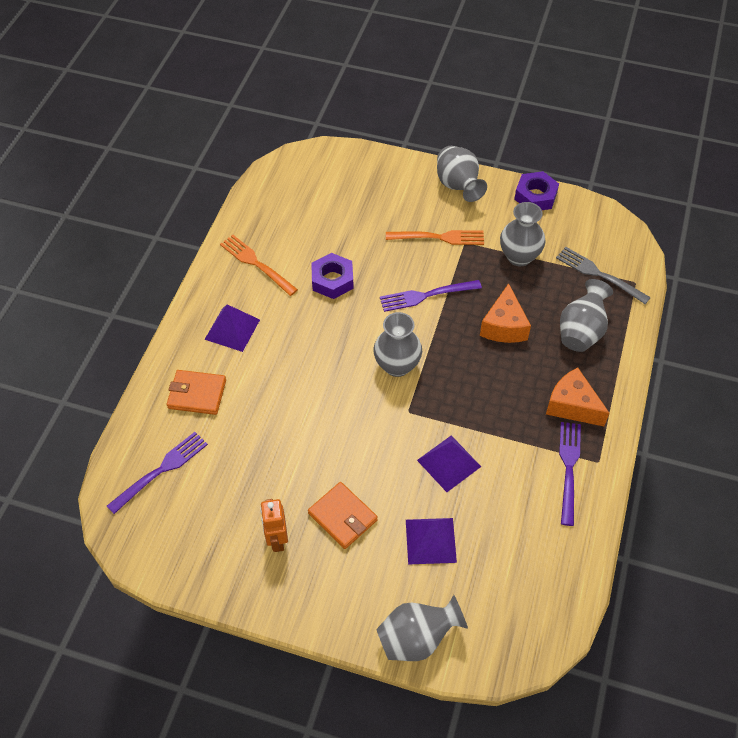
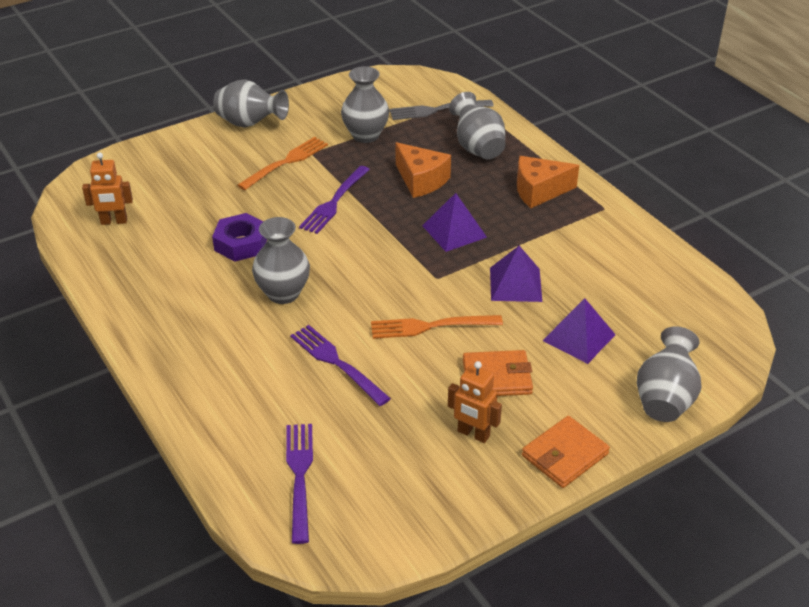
camera: 50 degrees left, 15 degrees down
orange wallet [166,370,226,415] -> orange wallet moved to [522,416,610,488]
purple pyramid [204,304,260,352] -> purple pyramid moved to [422,193,487,252]
orange fork [220,235,298,296] -> orange fork moved to [371,315,503,339]
grey vase [373,312,422,377] -> grey vase moved to [252,217,310,304]
purple nut [514,171,559,210] -> none
purple fork [559,422,581,526] -> purple fork moved to [290,325,391,406]
none -> orange robot [82,153,133,225]

